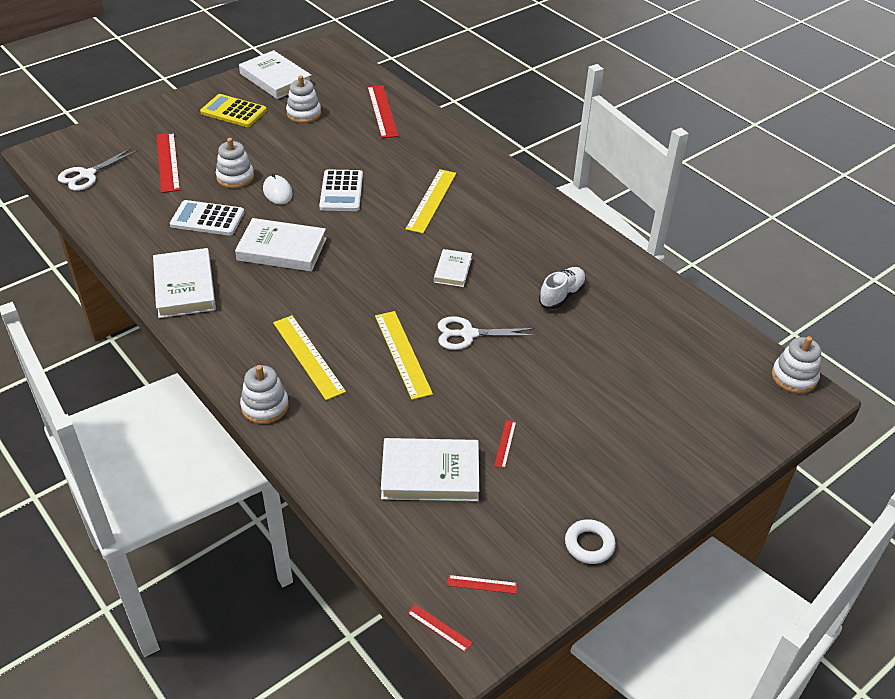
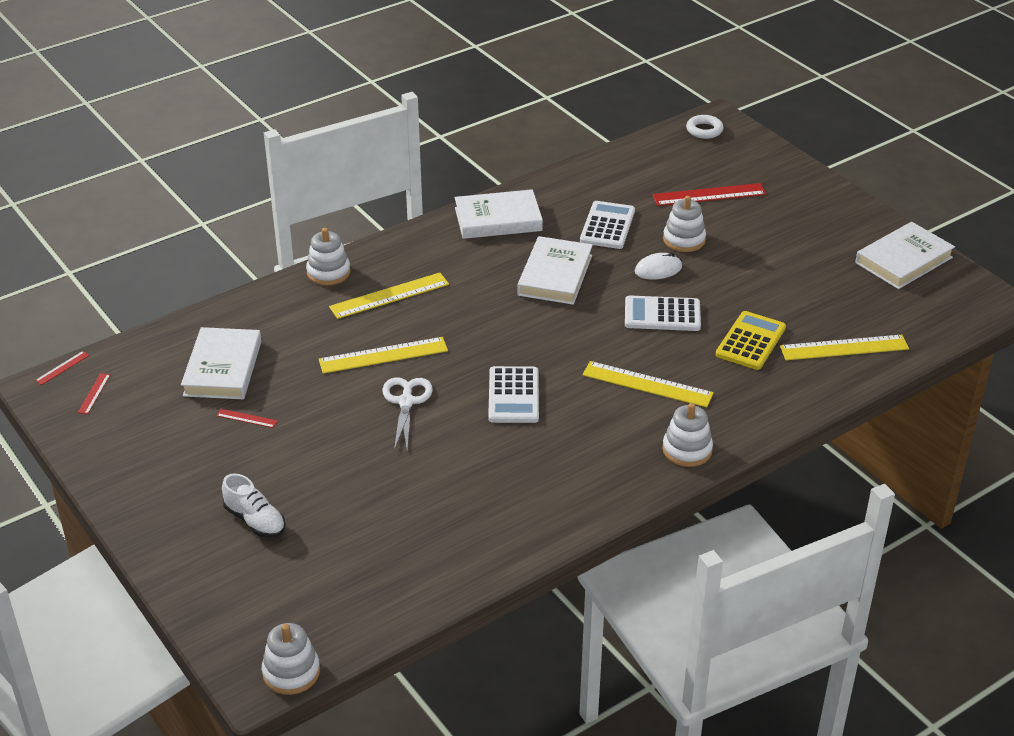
camera: 95 degrees right, 5 degrees down
white scissors [58,148,137,191] -> none
yellow calculator [200,94,267,127] -> yellow calculator moved to [716,311,786,370]
white stacking toy [286,75,321,123] -> white stacking toy moved to [662,403,713,467]
red ruler [367,85,398,138] -> yellow ruler [780,335,909,360]
white book [434,249,472,287] -> white calculator [488,366,539,423]
white shoe [539,267,586,309] -> white shoe moved to [222,473,285,538]
white ring [565,519,616,564] -> white ring moved to [686,115,724,139]

